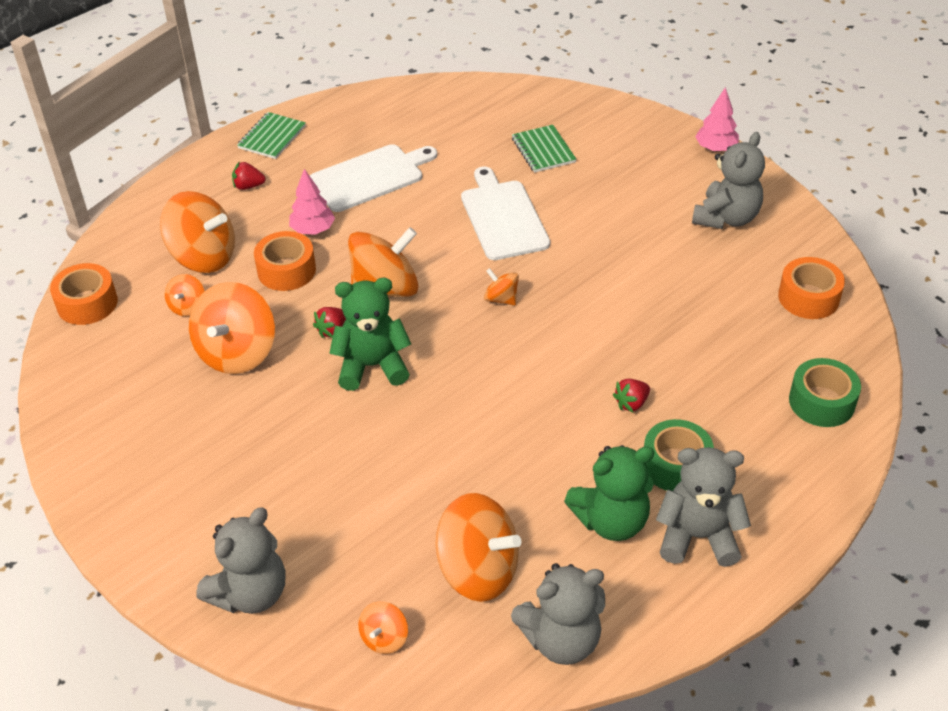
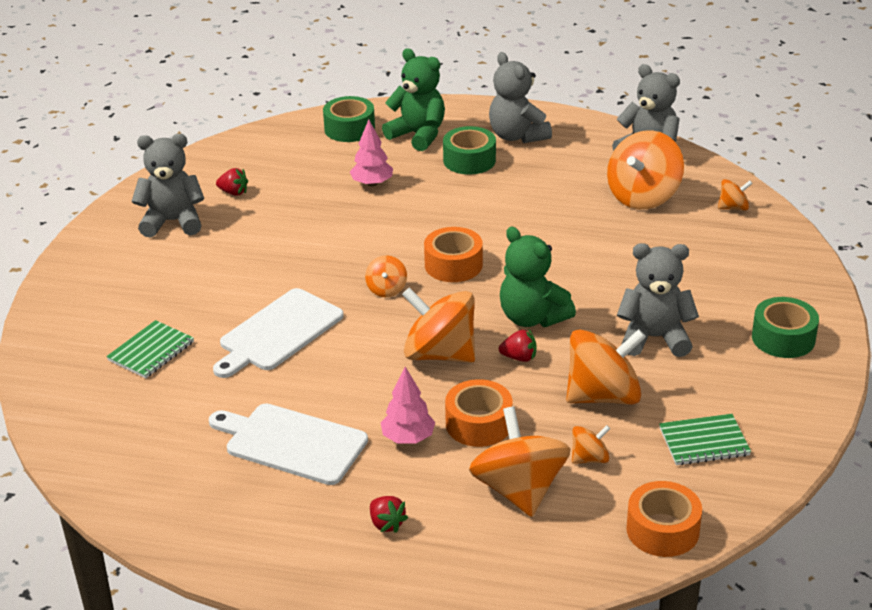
camera: 125 degrees left, 10 degrees down
grey teddy bear [196,507,285,614] -> grey teddy bear moved to [617,243,699,357]
green notebook [237,112,306,159] -> green notebook moved to [659,414,751,465]
orange spinning top [435,493,521,602] -> orange spinning top turned 135 degrees counterclockwise [607,130,684,209]
green teddy bear [564,445,654,541] -> green teddy bear moved to [382,49,445,151]
red strawberry [613,379,650,412] -> red strawberry moved to [216,168,248,196]
pink tree [695,87,739,152] -> pink tree moved to [350,120,393,187]
orange tape [778,257,845,319] -> orange tape moved to [424,227,483,282]
none -> green tape [752,297,819,358]

